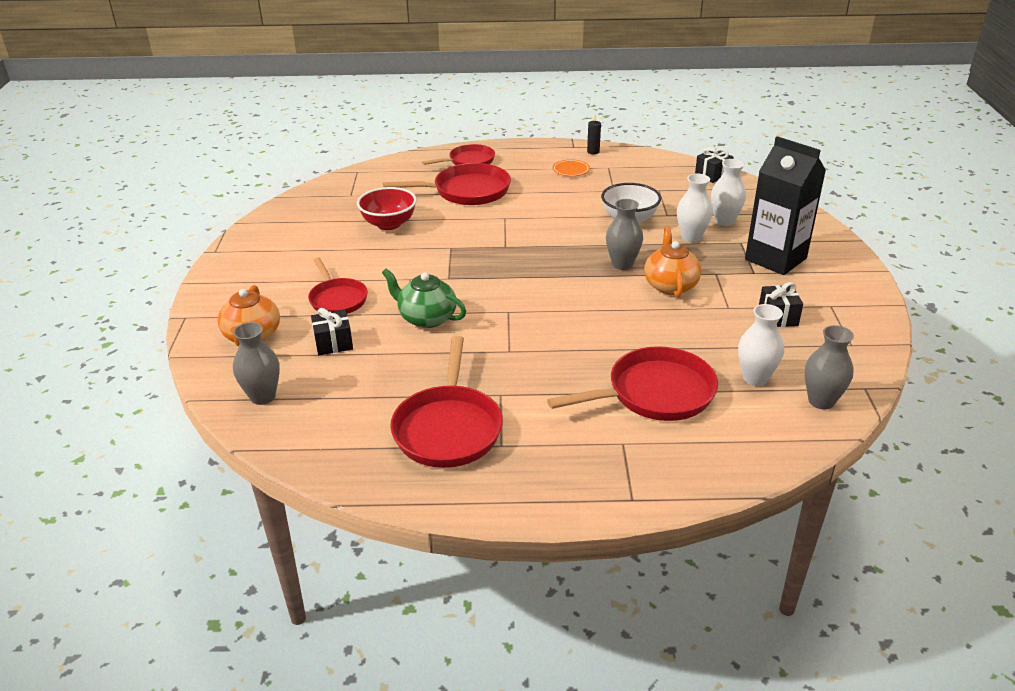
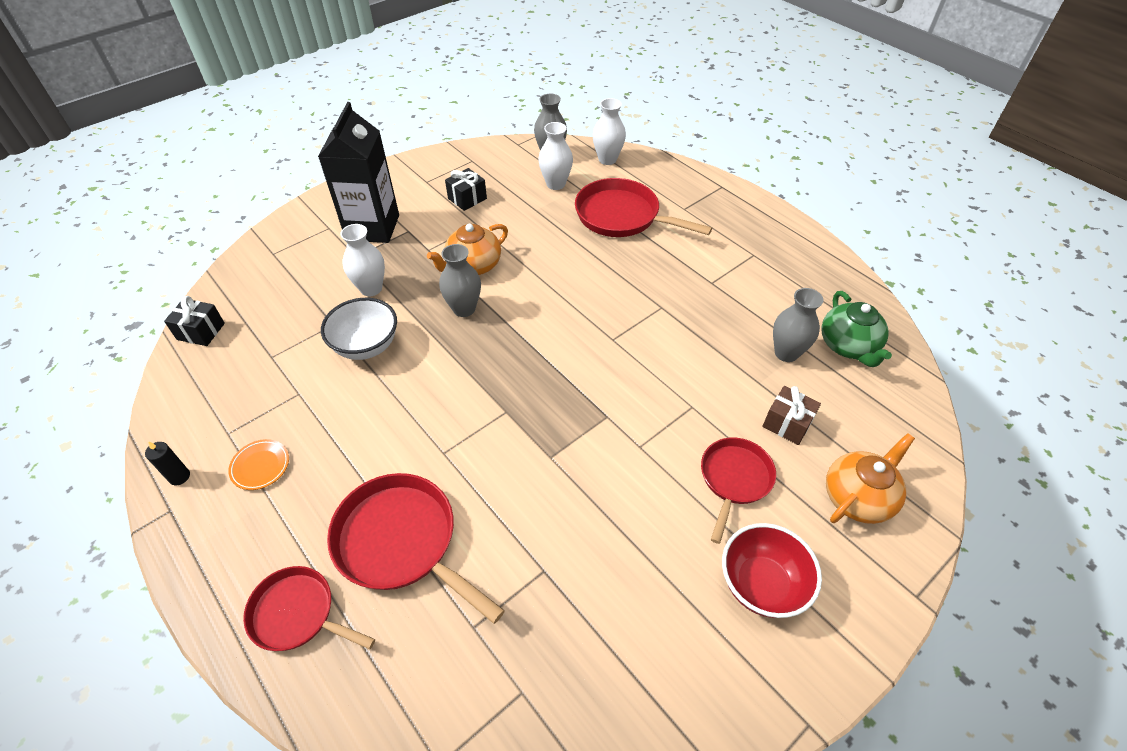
camera: 130 degrees left, 15 degrees up
grey vase [233,322,280,405] -> grey vase moved to [773,288,823,362]
black gift [311,308,353,355] -> brown gift [762,386,821,445]
red bowl [357,187,417,230] -> red bowl moved to [722,523,822,618]
green teapot [382,268,466,328] -> green teapot moved to [821,291,892,367]
red pan [390,336,503,468] -> none
white vase [711,159,746,226] -> white vase moved to [592,98,626,165]

